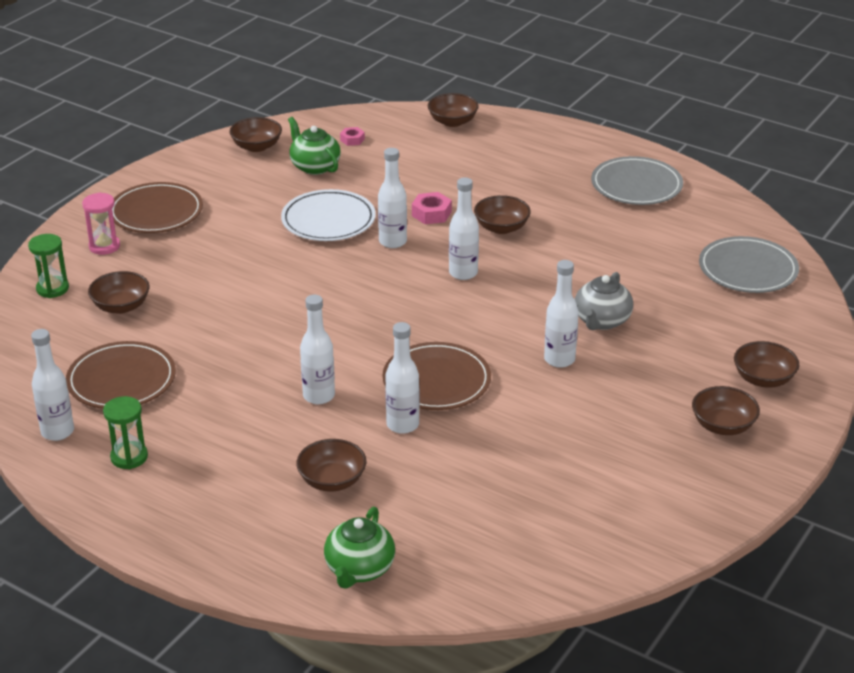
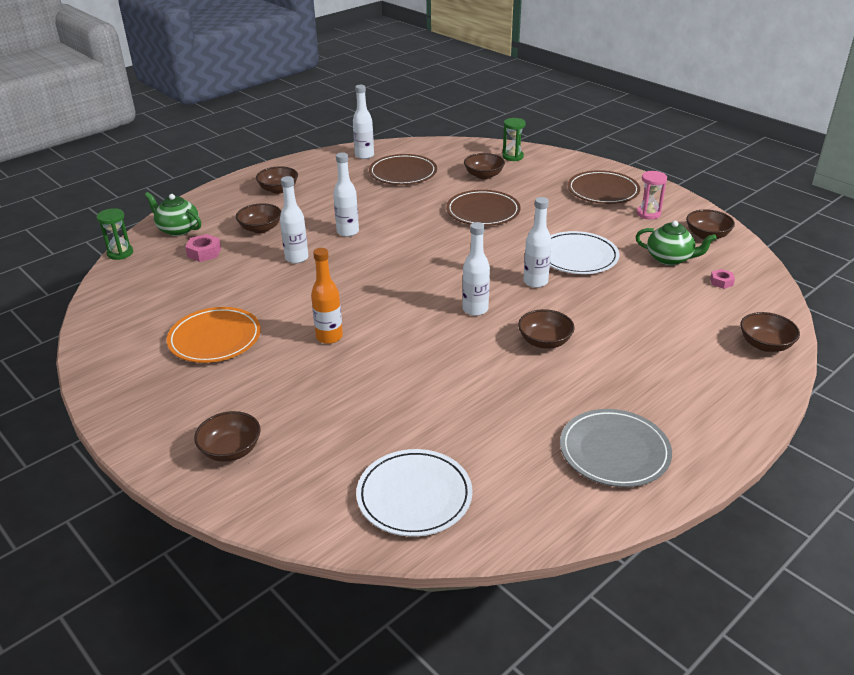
camera: 105 degrees right, 0 degrees up
pink hourglass [82,192,120,255] -> pink hourglass moved to [636,171,667,220]
green hourglass [103,396,148,469] -> green hourglass moved to [97,208,133,260]
green teapot [288,117,341,175] -> green teapot turned 45 degrees clockwise [635,221,717,265]
brown plate [383,342,491,410] -> brown plate moved to [446,190,521,226]
pink nut [412,192,452,224] -> pink nut moved to [185,234,221,262]
white bottle [544,260,579,368] -> orange bottle [311,248,343,344]
grey teapot [575,272,633,330] -> none
brown bowl [692,386,760,435] -> brown bowl moved to [256,167,298,194]
grey plate [699,236,799,293] -> white plate [356,449,473,537]
none -> orange plate [167,307,261,363]

